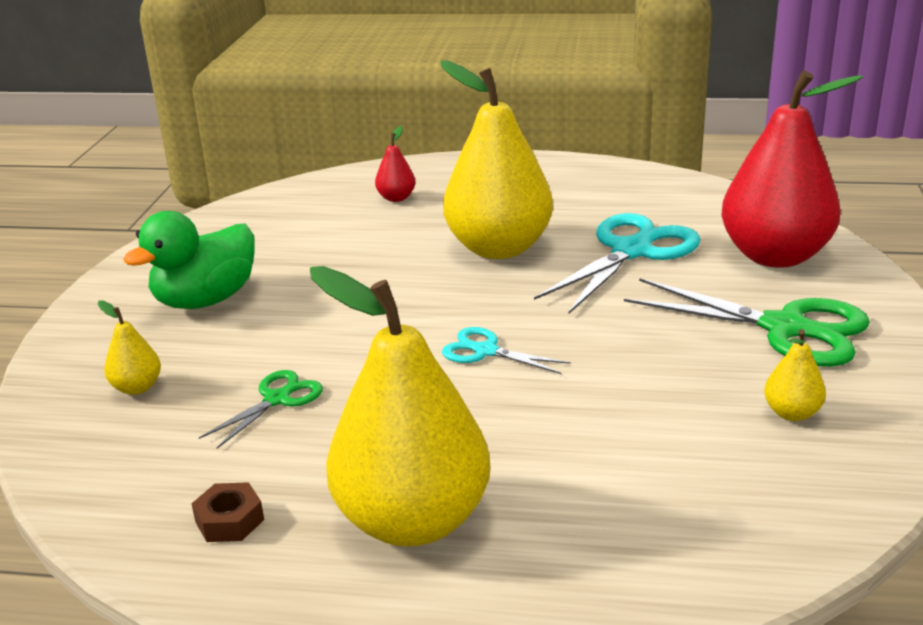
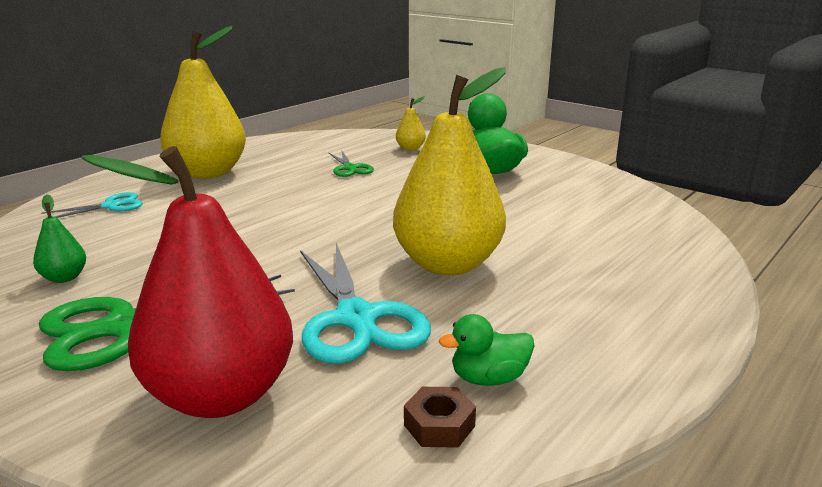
camera: 120 degrees right, 5 degrees down
brown nut [192,482,264,542] -> brown nut moved to [404,387,476,448]
red pear [375,126,415,202] -> none
turquoise scissors [442,327,571,374] -> turquoise scissors moved to [41,192,143,220]
yellow pear [764,329,826,421] -> green pear [33,195,86,283]
none -> green duck [439,314,534,386]

